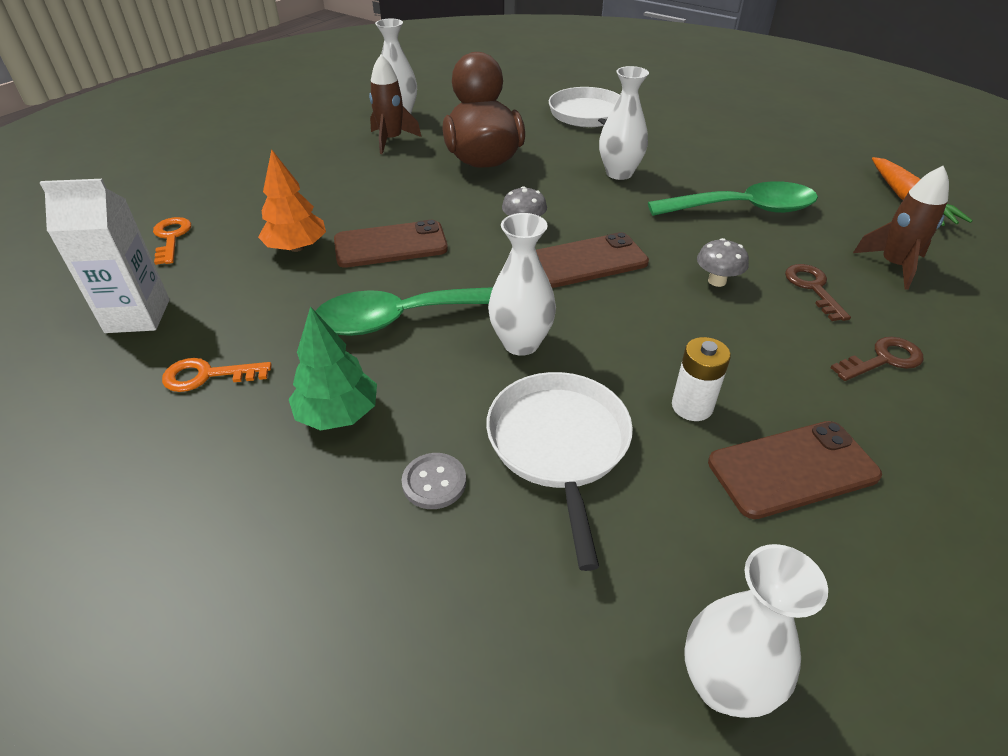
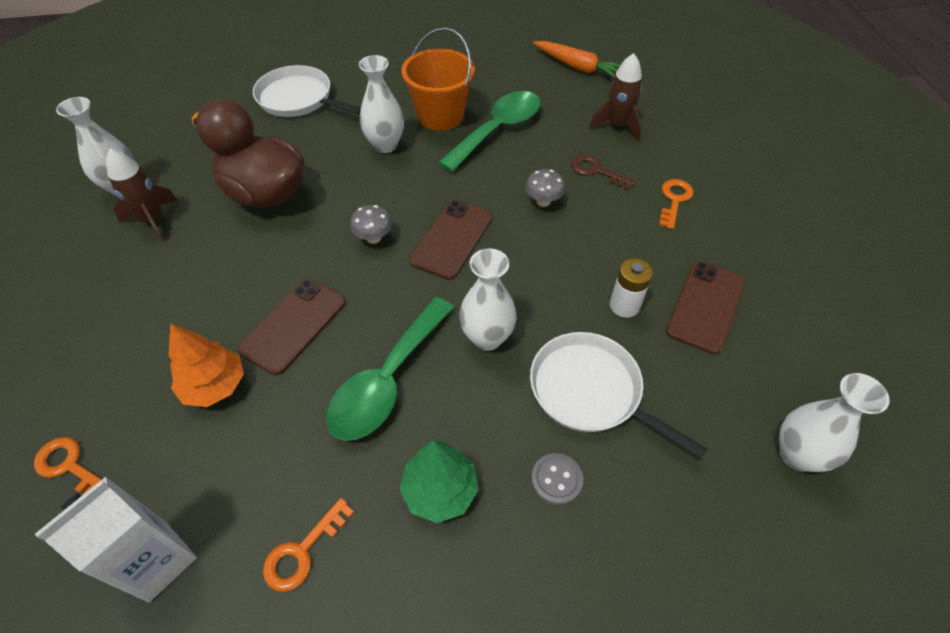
camera: 45 degrees left, 10 degrees up
brown key [830,337,924,381] -> orange key [659,179,693,229]
none -> orange bucket [401,27,475,131]

